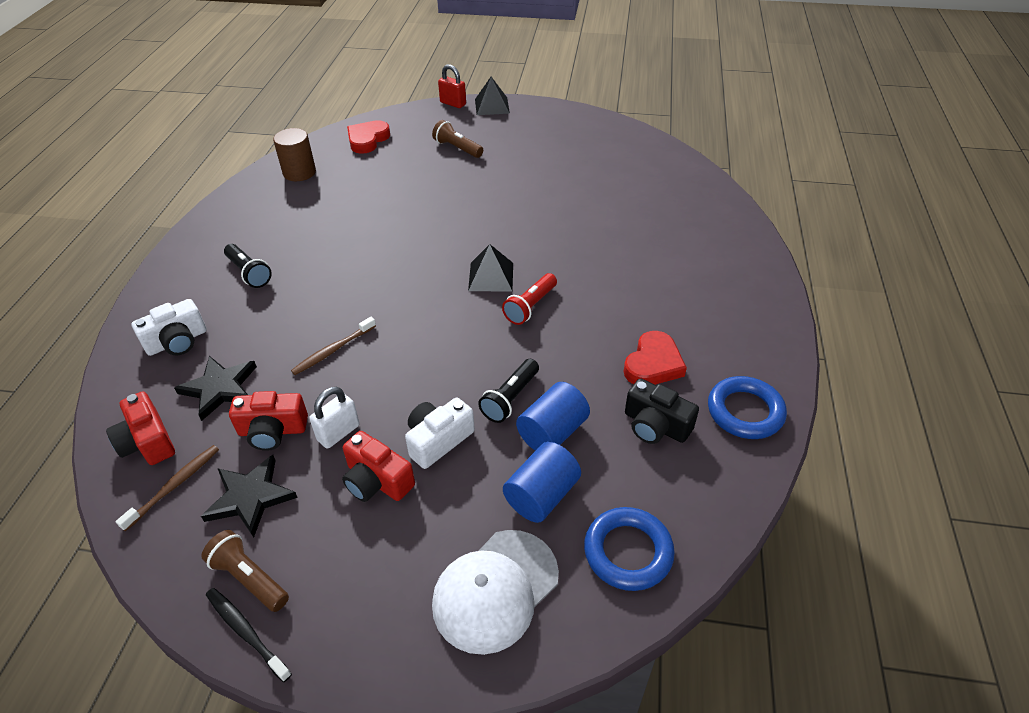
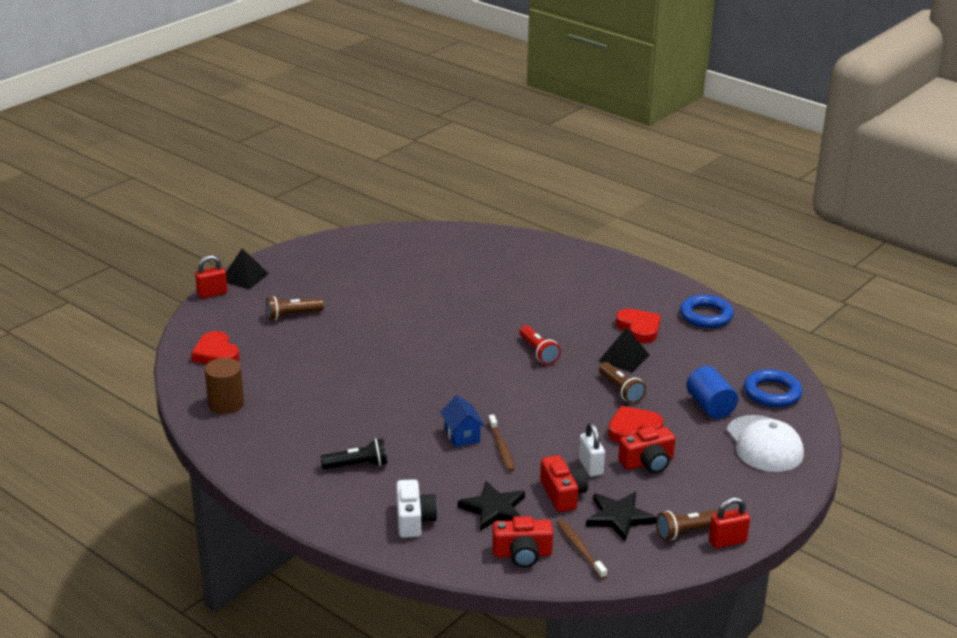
camera: 60 degrees left, 15 degrees down
black toothbrush [206,588,292,682] -> red padlock [709,497,750,548]
red camera [229,391,308,451] -> red camera turned 45 degrees counterclockwise [540,455,588,512]
white camera [405,397,475,469] -> red heart [608,406,663,443]
black pyramid [468,244,513,291] -> black pyramid moved to [599,327,650,373]
black flashlight [478,359,539,423] -> brown flashlight [599,362,646,403]
blue cylinder [516,382,590,451] -> none
black camera [625,378,699,444] -> none
none -> blue house [441,395,485,447]

